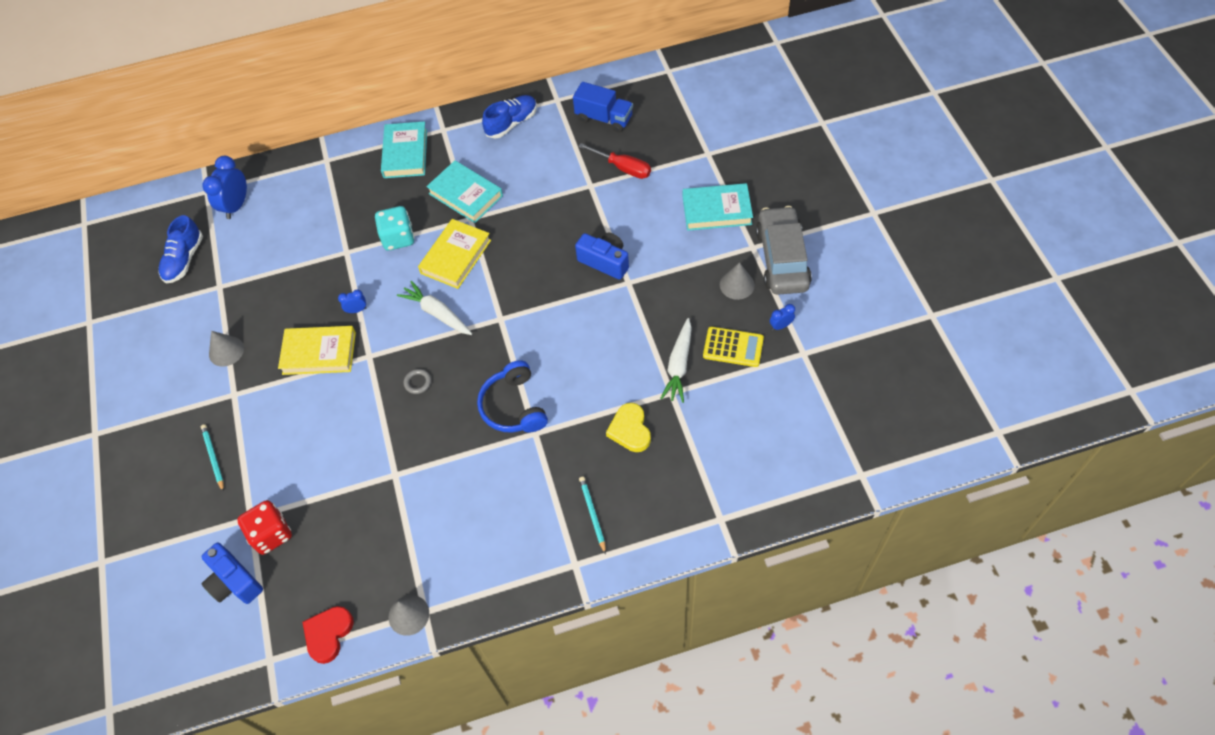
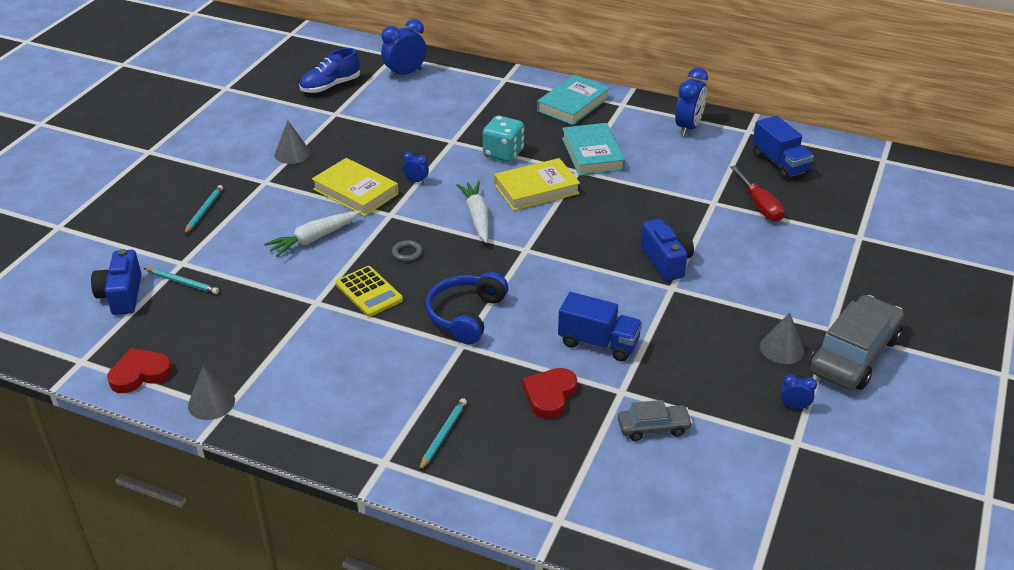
camera: 35 degrees right, 20 degrees down
red dice [237,500,292,555] -> turquoise pencil [144,268,219,294]
blue shoe [482,95,537,138] -> blue clock [675,68,708,136]
yellow heart [606,403,651,452] -> red heart [523,368,577,419]
white carrot [660,318,692,403] -> white carrot moved to [264,211,361,257]
turquoise book [683,183,753,231] -> none
yellow calculator [703,327,764,367] -> yellow calculator moved to [335,266,403,317]
none -> blue truck [558,292,642,361]
none -> grey car [618,400,693,441]

